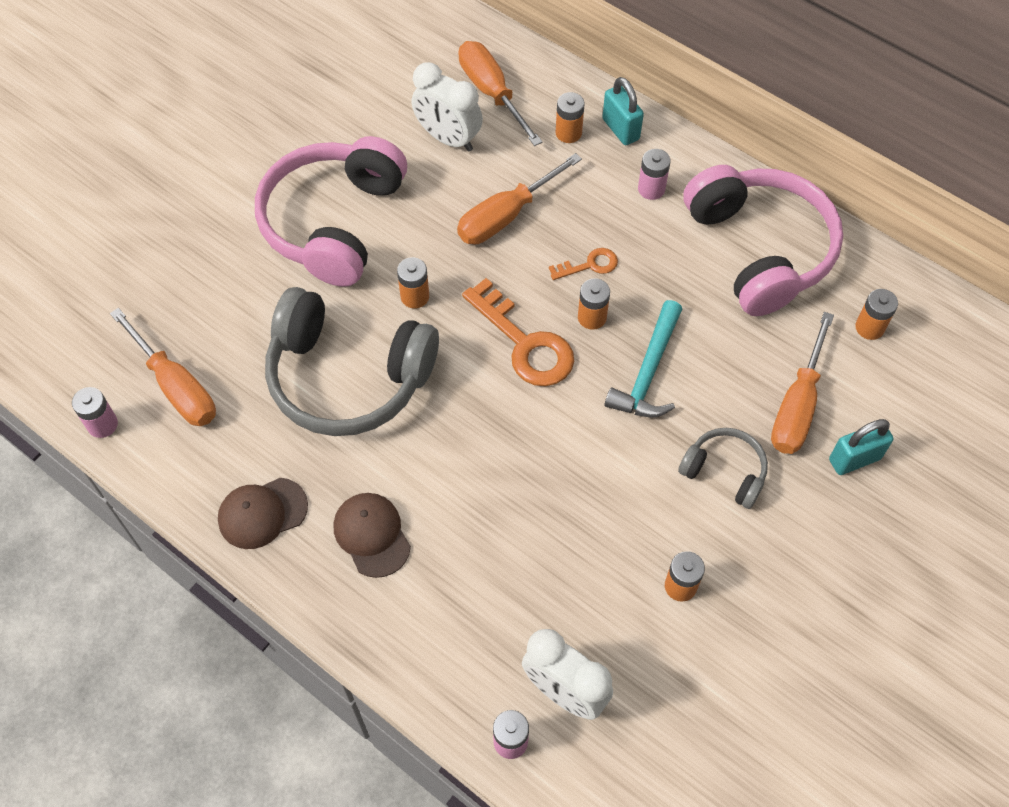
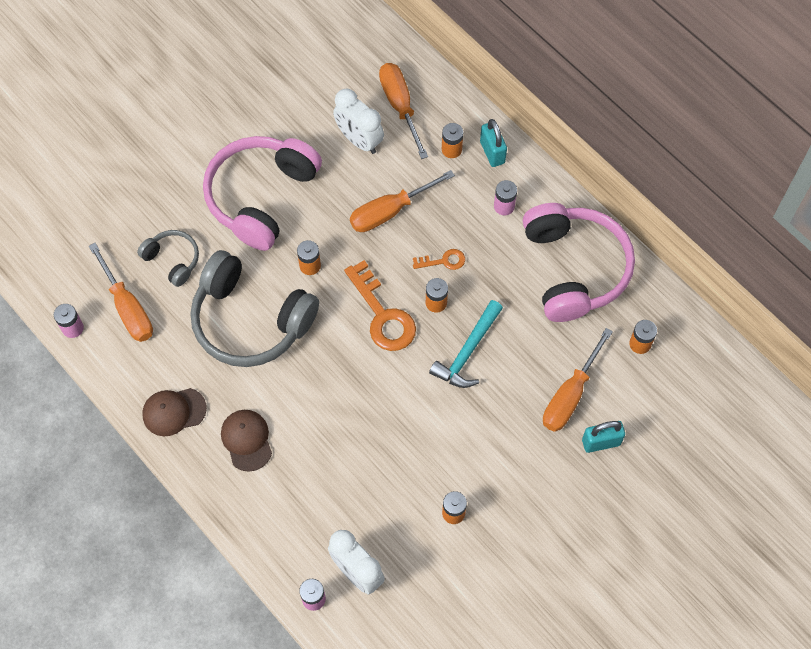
camera: 10 degrees right, 5 degrees up
grey headphones [678,428,768,509] -> grey headphones moved to [137,230,199,287]

